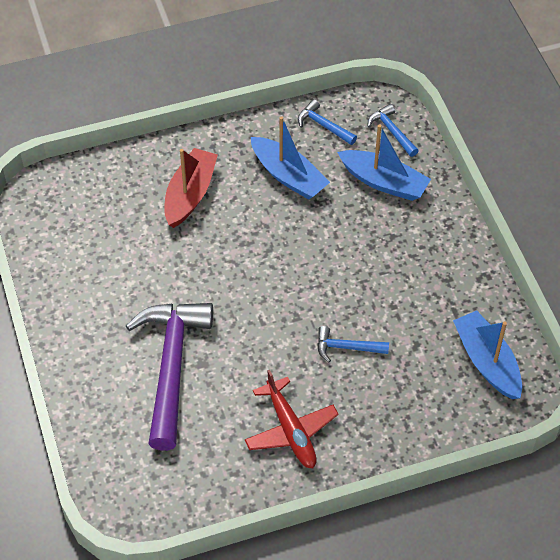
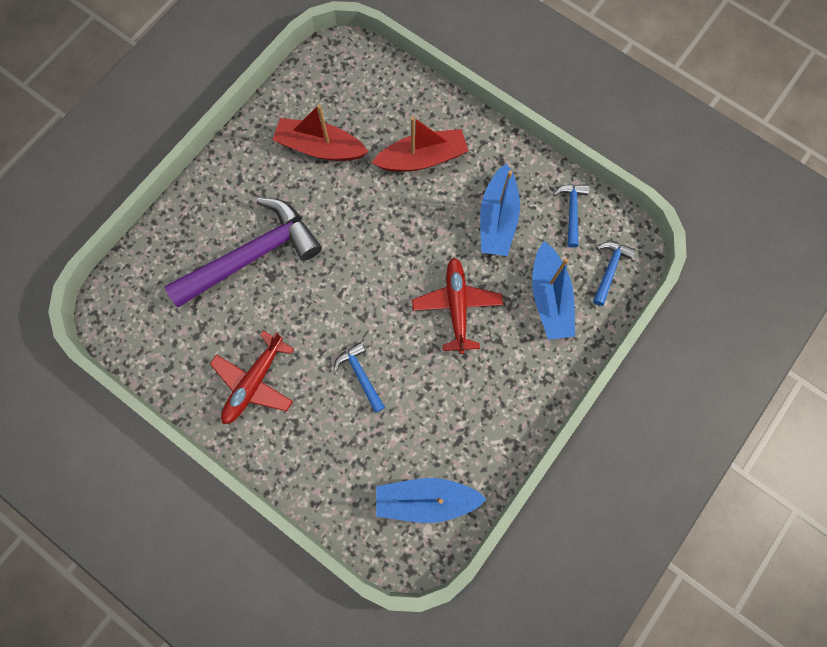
camera: 55 degrees right, 20 degrees up
blue boat [453,310,522,399] -> blue boat turned 120 degrees counterclockwise [376,478,487,523]
none -> red boat [272,104,368,161]
none -> red plane [412,258,503,354]

